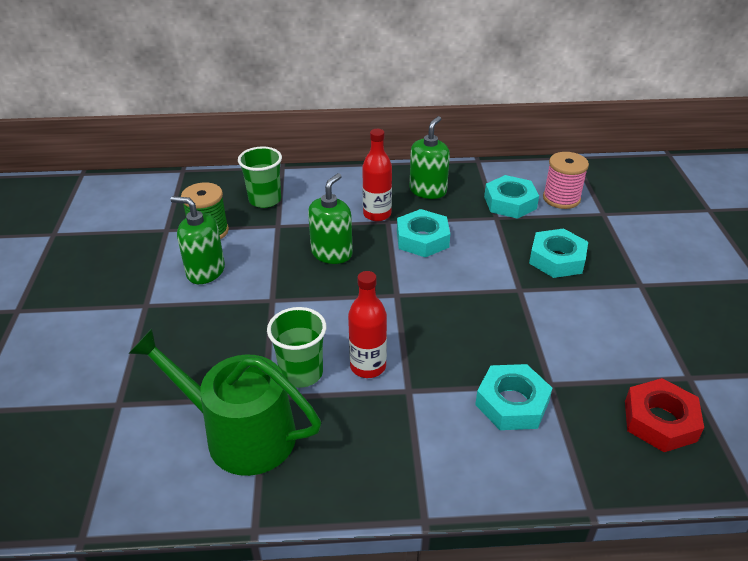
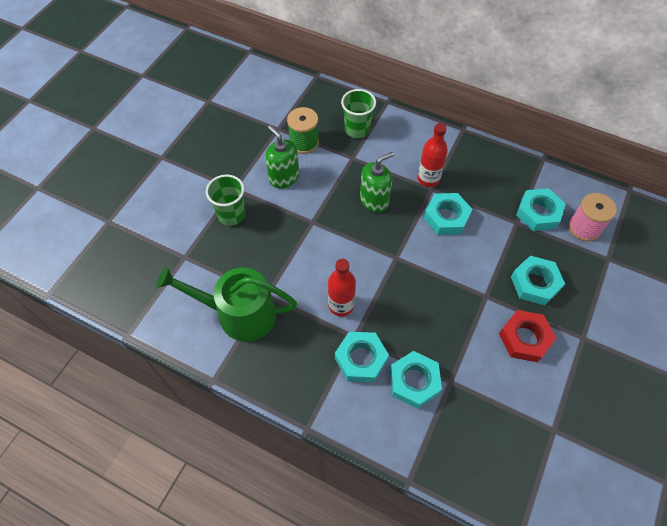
camera: 30 degrees right, 20 degrees up
green watering can [128,329,321,476] -> green watering can turned 45 degrees counterclockwise [156,267,297,342]
green cup [267,307,326,388] -> green cup moved to [206,175,246,226]
green soap dispenser [409,116,450,199] -> none
red nut [625,378,704,452] -> red nut moved to [499,310,556,362]
none -> turquoise nut [335,332,389,382]

